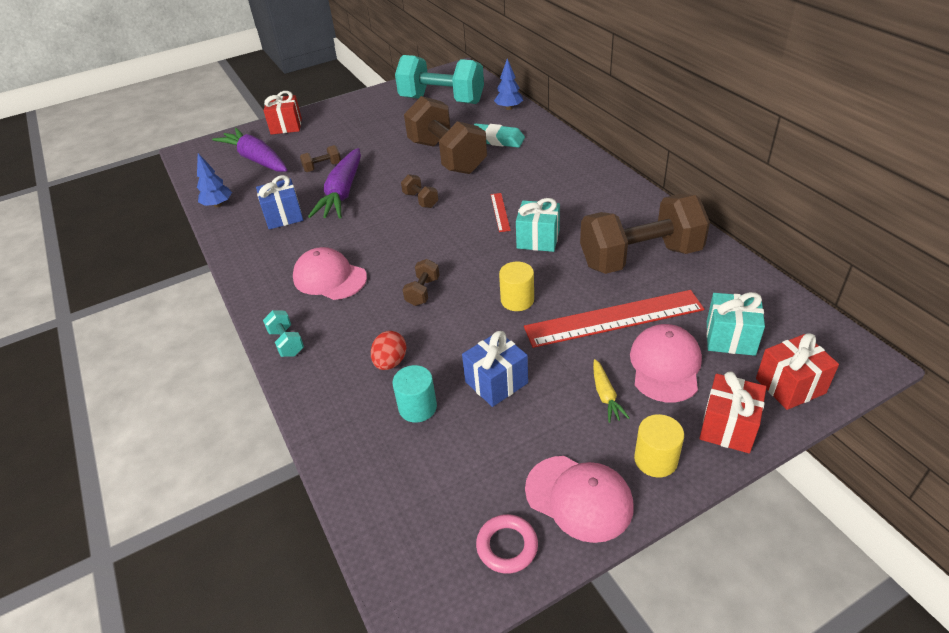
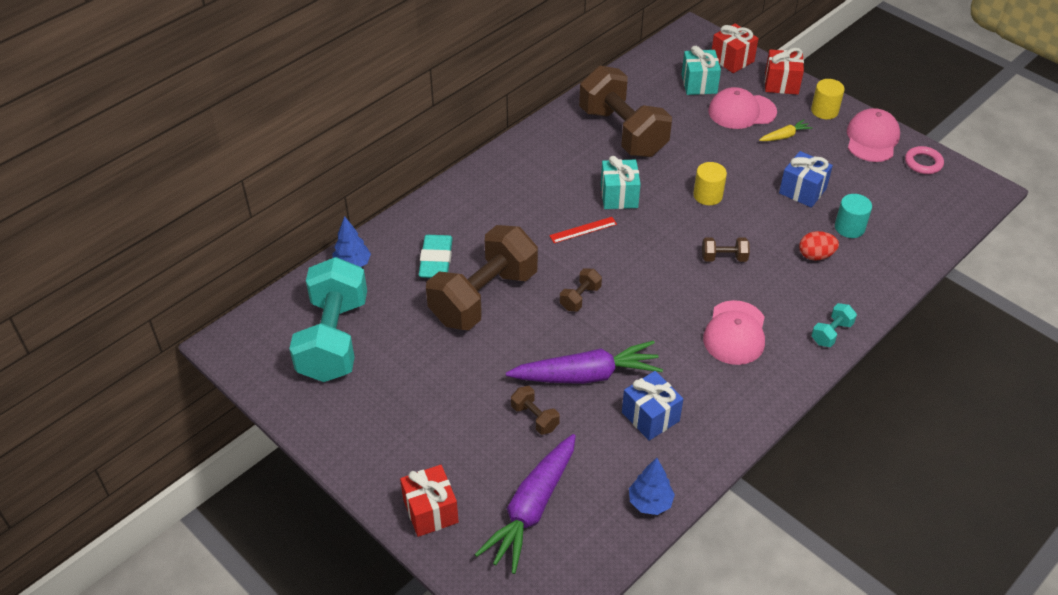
camera: 110 degrees left, 5 degrees up
red ruler [524,290,704,348] -> none

